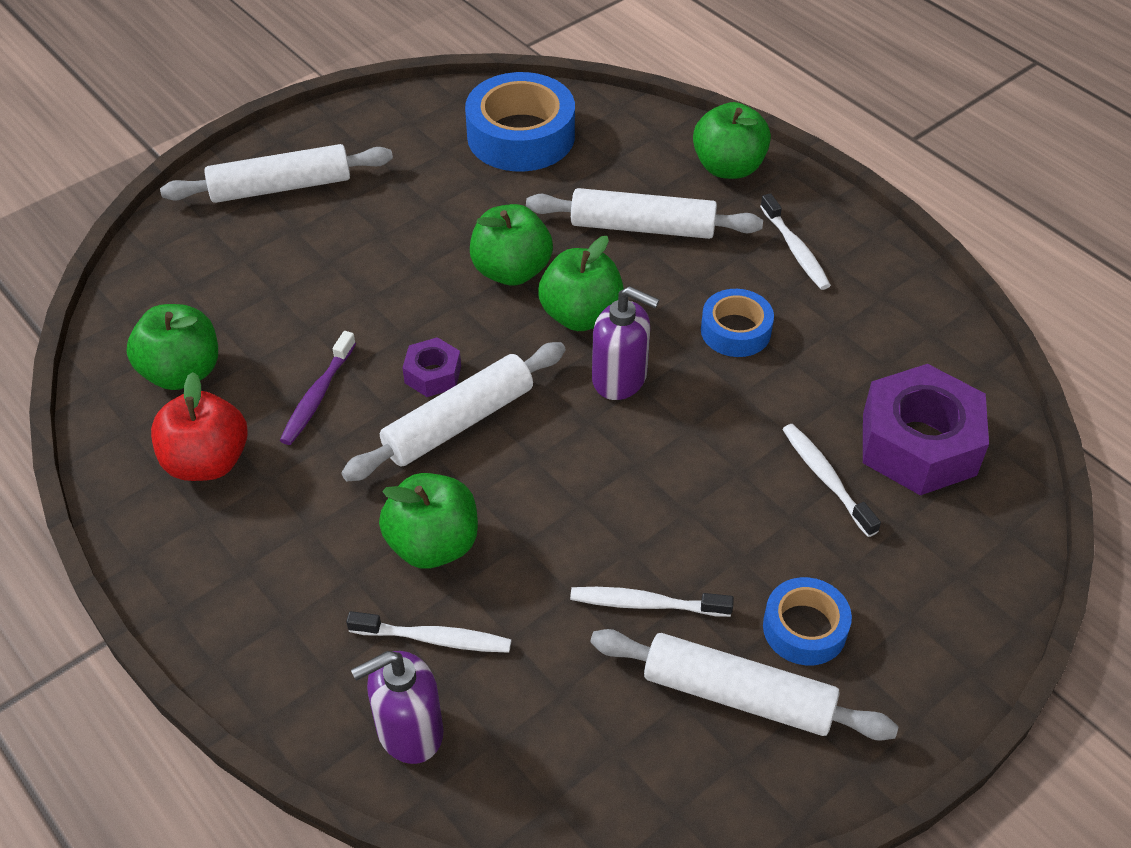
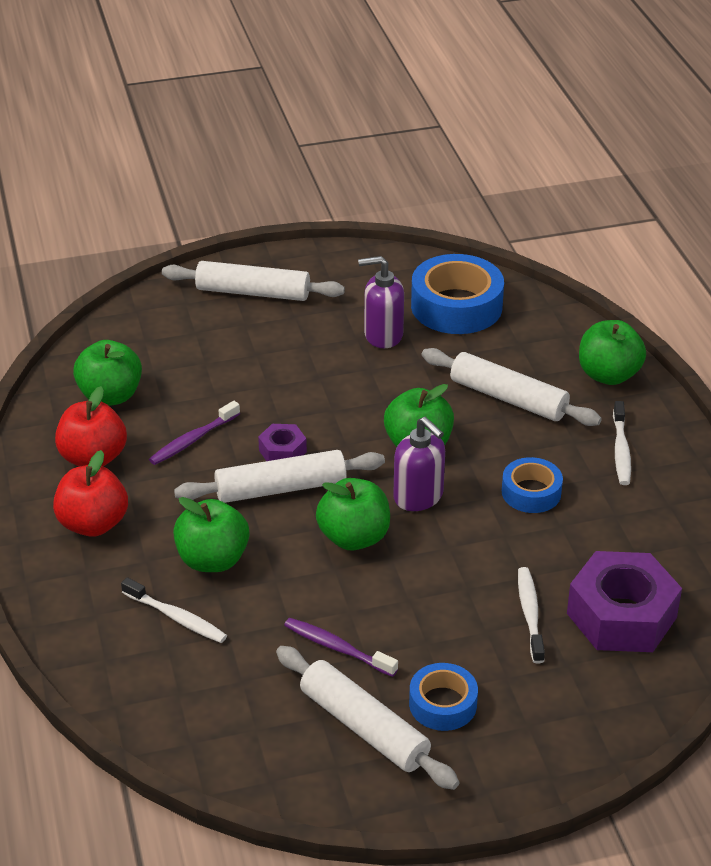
camera: 25 degrees right, 10 degrees down
purple soap dispenser [351,651,444,764] -> purple soap dispenser moved to [358,256,404,348]
green apple [470,204,553,286] -> green apple moved to [316,478,390,550]
white toothbrush [570,587,734,617] -> purple toothbrush [284,618,398,677]
none -> red apple [53,450,128,537]

